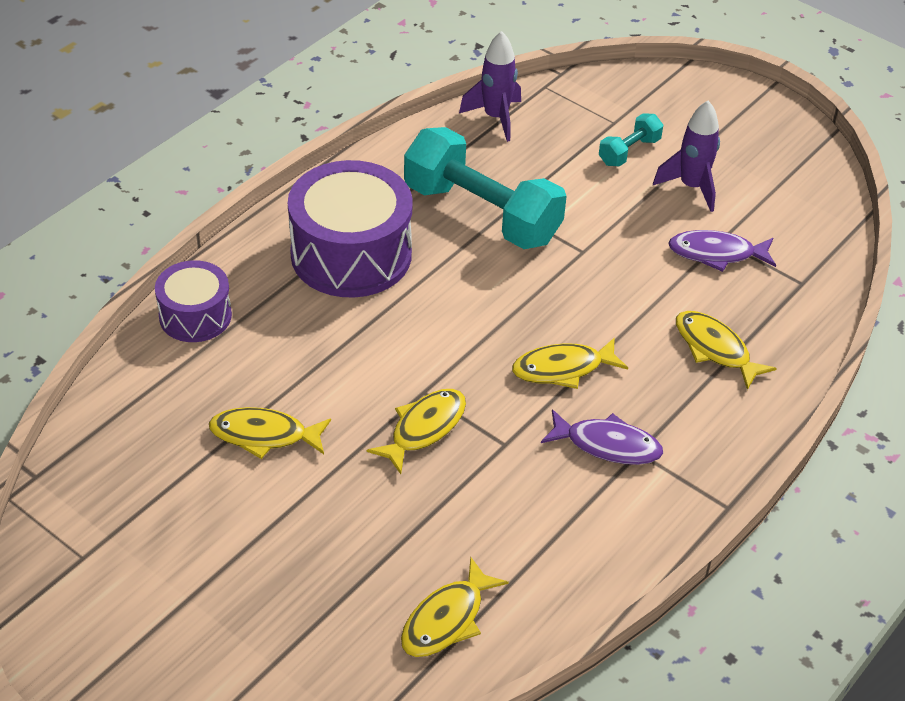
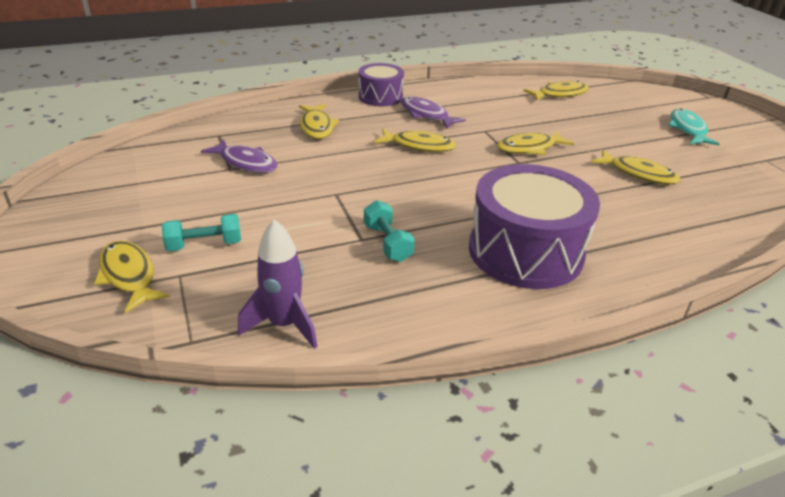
camera: 150 degrees left, 10 degrees down
purple drum [155,260,232,342] -> purple drum moved to [359,63,404,106]
turquoise dumbbell [404,127,567,249] -> turquoise dumbbell [364,200,415,262], size x0.46
purple rocket [653,100,720,212] -> none
none -> yellow fish [94,240,170,313]
none -> turquoise fish [668,109,719,145]

